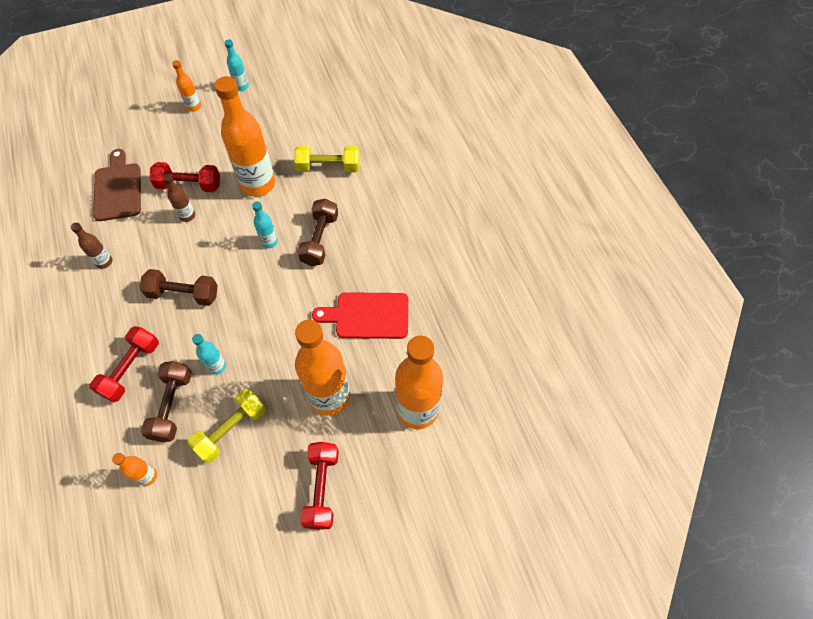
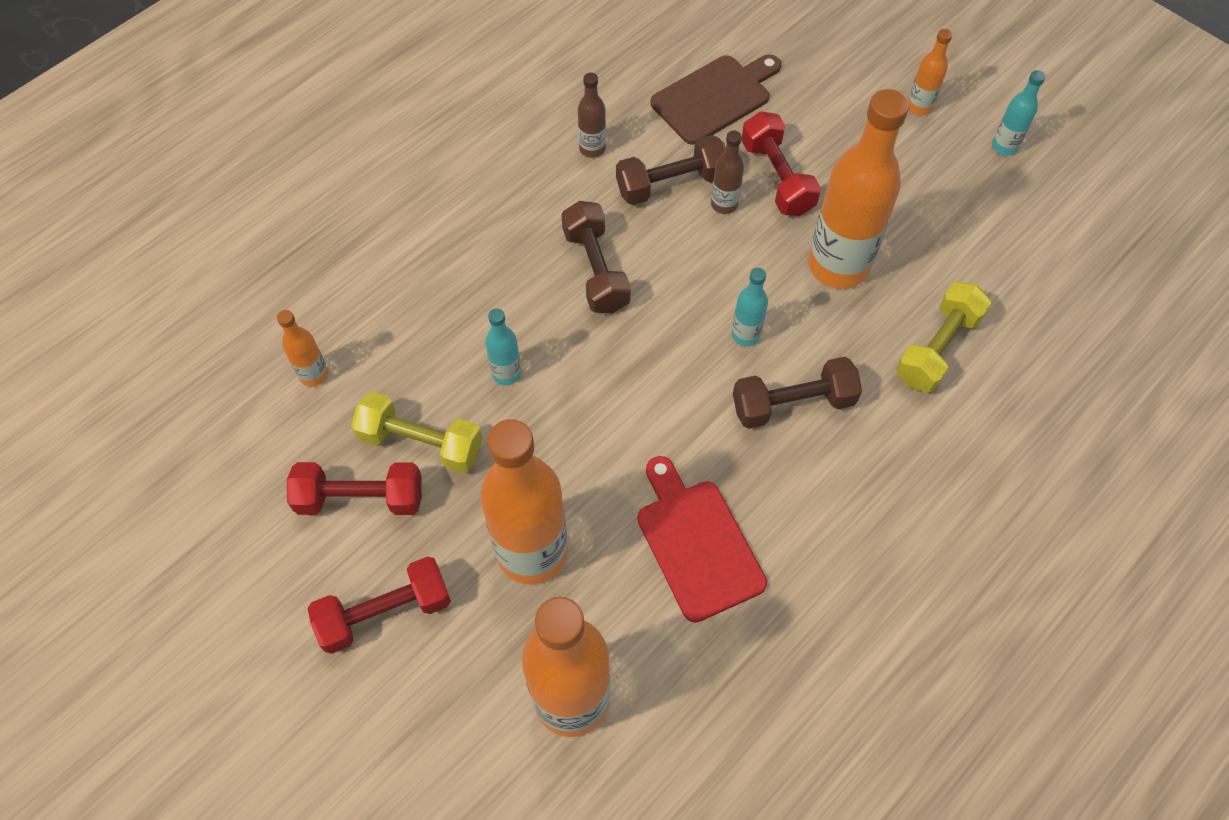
camera: 65 degrees right, 0 degrees up
red dumbbell [89,326,159,402] -> red dumbbell moved to [287,462,422,515]
brown dumbbell [141,361,192,442] -> brown dumbbell moved to [616,135,726,205]
yellow dumbbell [294,145,359,172] -> yellow dumbbell turned 60 degrees clockwise [896,282,991,392]

